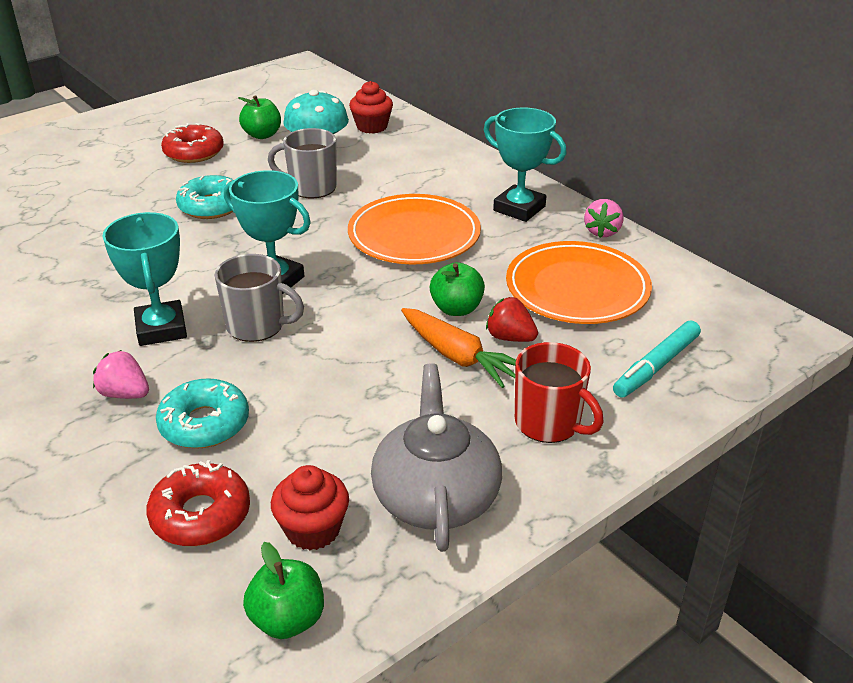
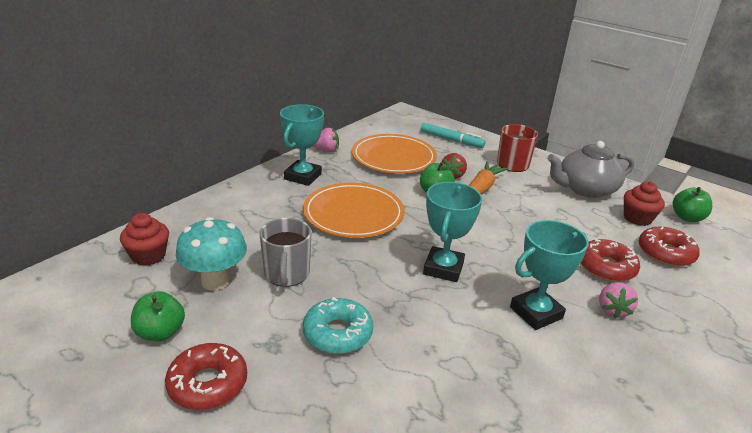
camera: 105 degrees left, 5 degrees down
turquoise donut [156,378,249,448] -> red donut [581,239,640,282]
grey mug [215,254,304,342] -> none

